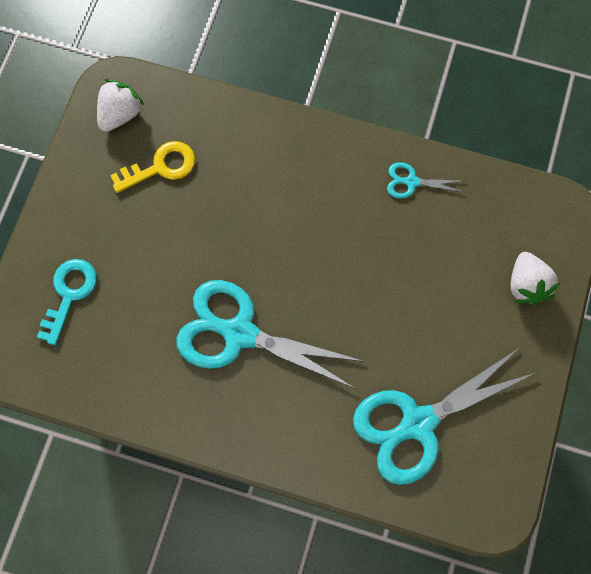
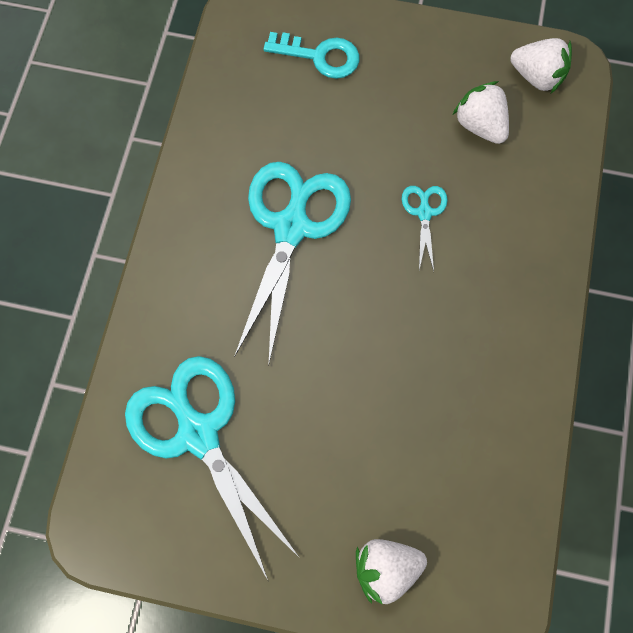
camera: 85 degrees right, 0 degrees up
yellow key [110,141,195,193] -> white strawberry [453,81,509,144]
turquoise scissors [387,162,465,198] -> turquoise scissors moved to [402,186,448,271]

